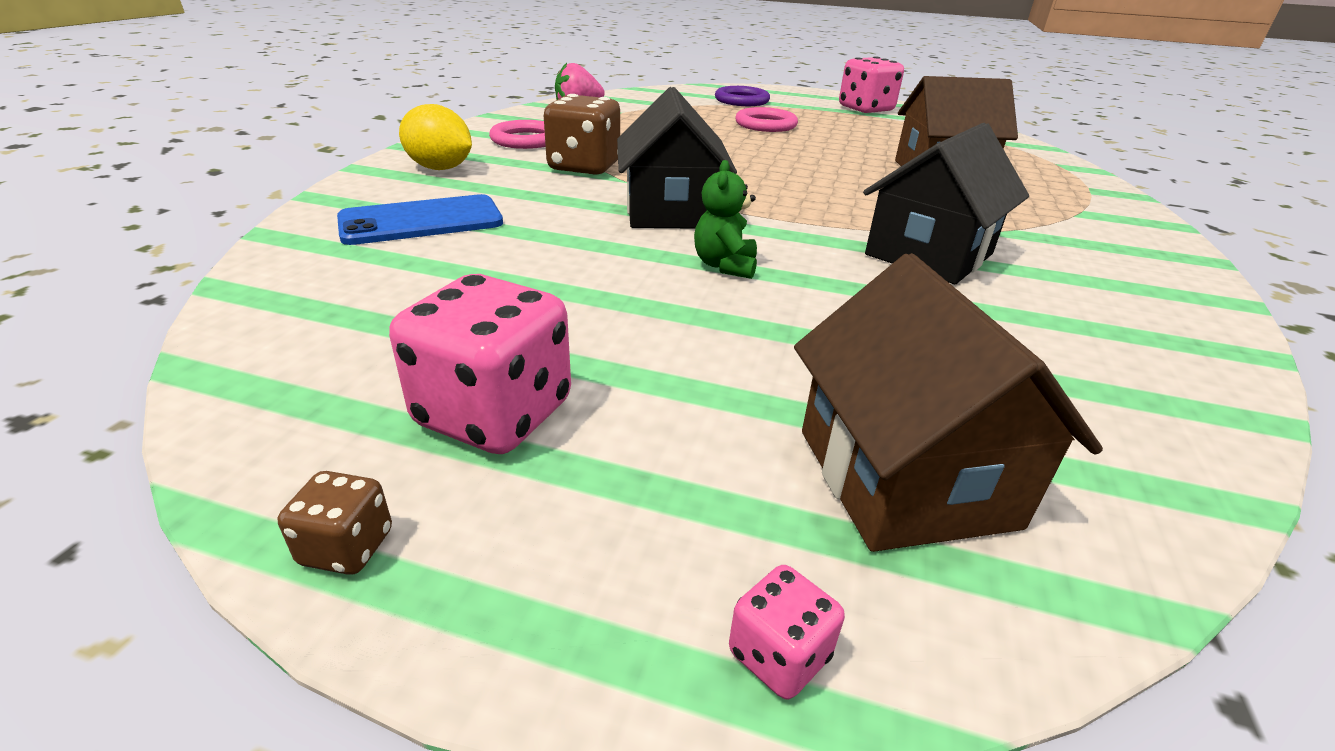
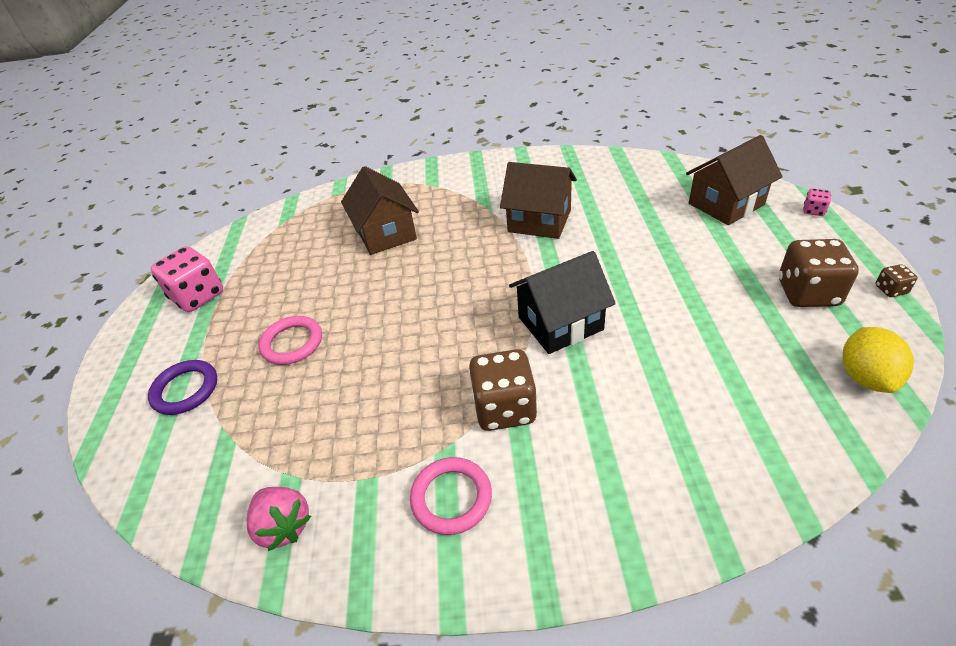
camera: 105 degrees left, 10 degrees up
blue phone [337,194,503,245] -> none
pink dice [389,274,571,454] -> brown dice [779,239,859,307]
yellow lemon [399,104,472,170] -> yellow lemon moved to [843,327,914,393]
green teddy bear [694,160,757,279] -> none
black house [863,123,1029,284] -> brown house [500,162,577,239]

